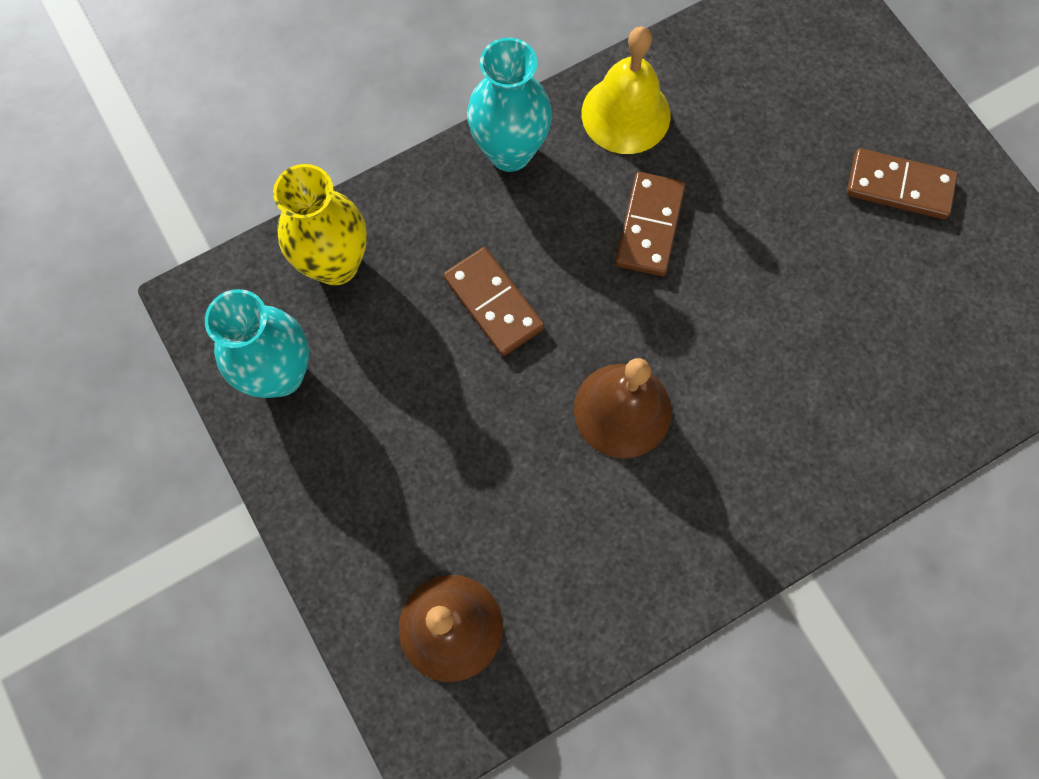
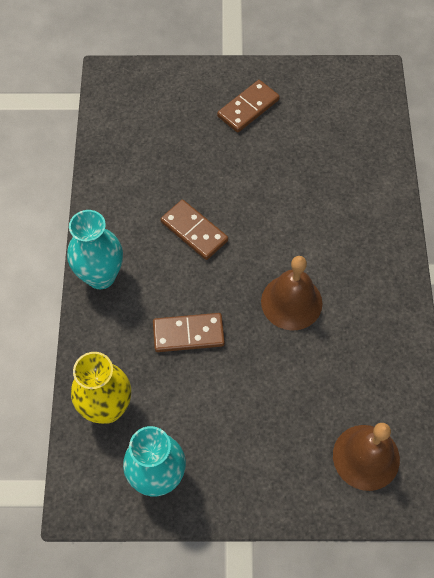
camera: 60 degrees left, 10 degrees down
yellow bell [582,26,671,154] -> none

